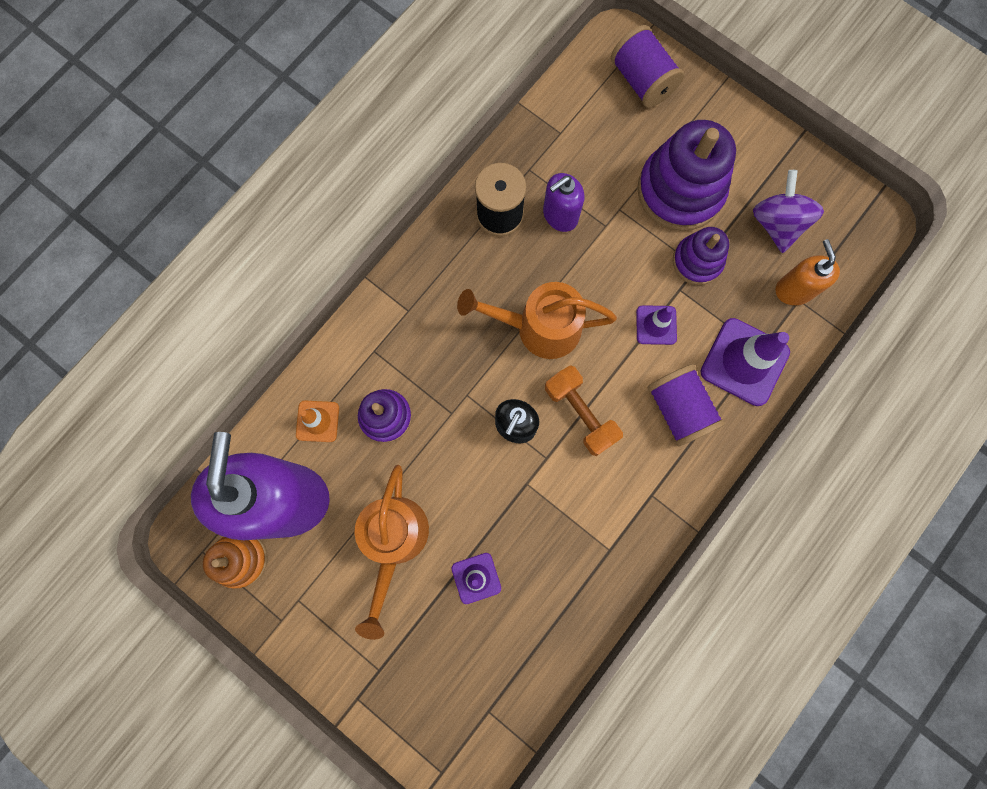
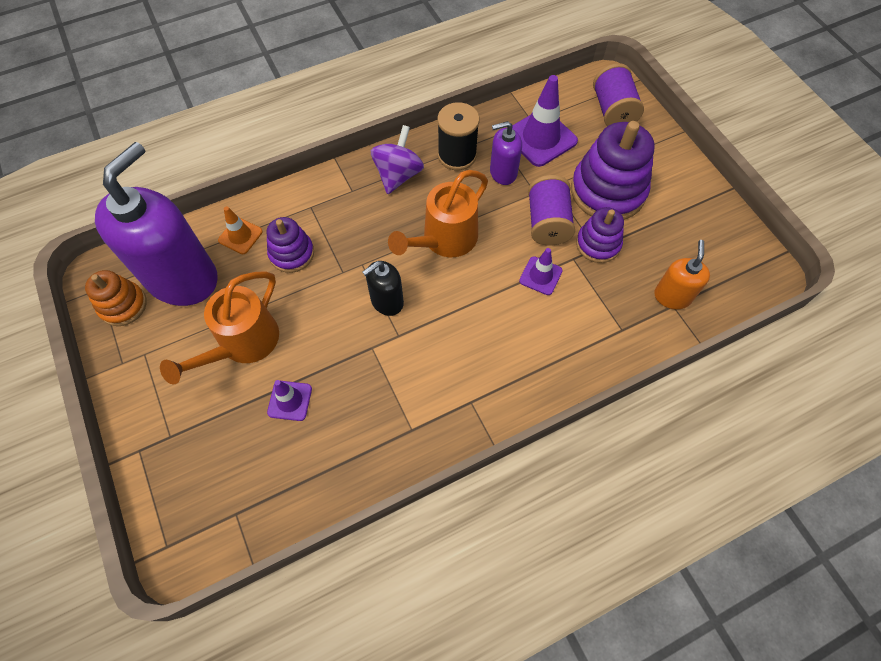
camera: 25 degrees right, 15 degrees down
orange watering can [457,282,617,359] -> orange watering can turned 75 degrees counterclockwise [388,170,488,257]
orange dumbbell [545,365,623,456] -> none
purple spool [648,364,725,447] -> purple spool moved to [528,175,575,246]
purple traffic cone [701,318,790,406] -> purple traffic cone moved to [512,75,578,167]
purple spinning top [753,170,824,253] -> purple spinning top moved to [371,125,424,194]

